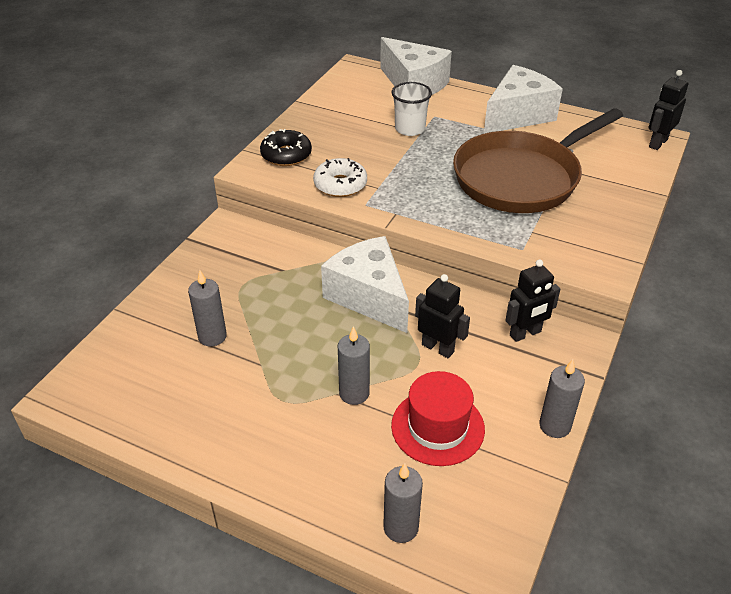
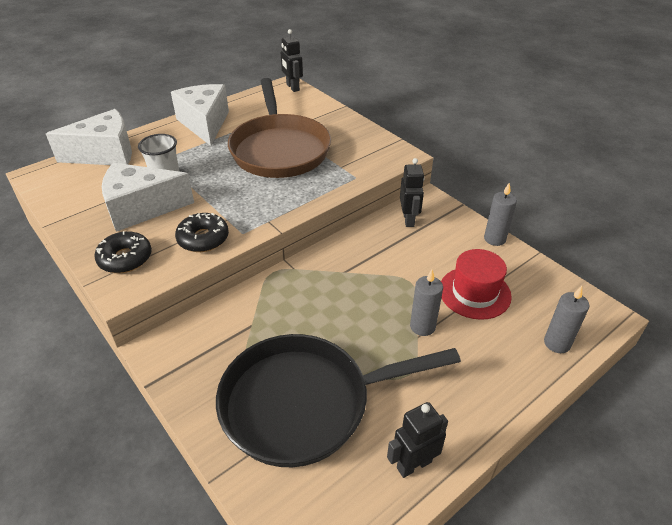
camera: 65 degrees left, 0 degrees up
grey candle [188,270,227,347] -> black pan [216,334,461,467]
white donut [313,158,367,197] -> black donut [175,213,229,252]
white cheese [321,236,409,333] -> white cheese moved to [102,163,194,232]
black robot [415,274,470,358] -> black robot moved to [387,402,448,478]

